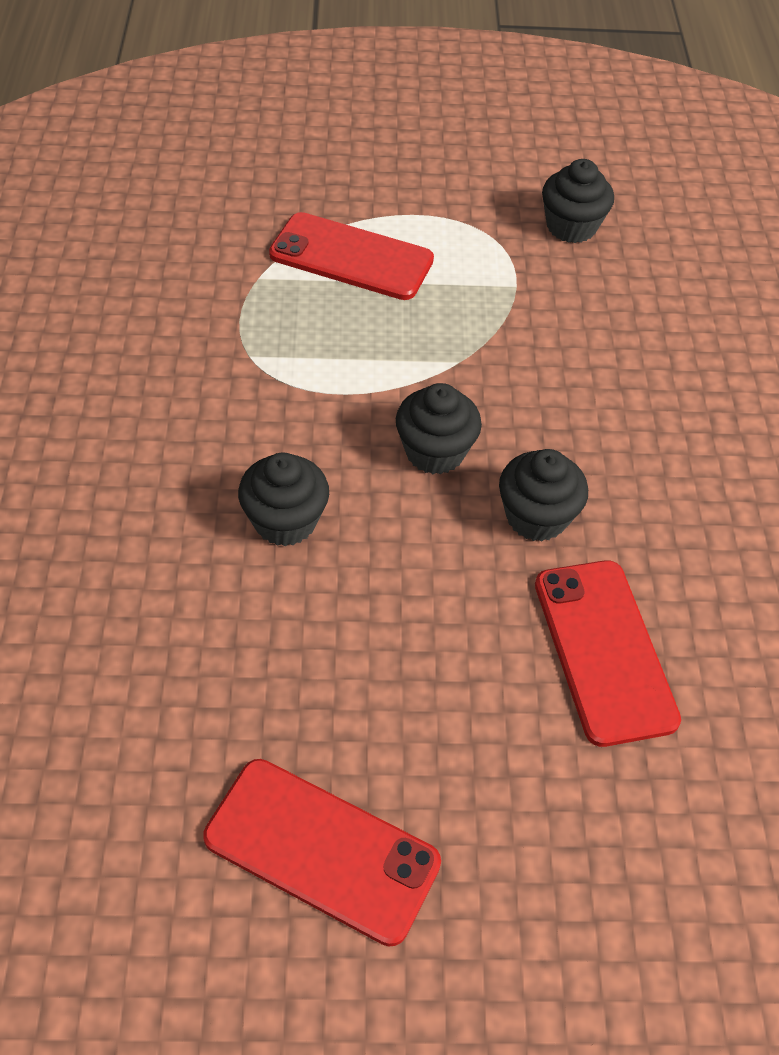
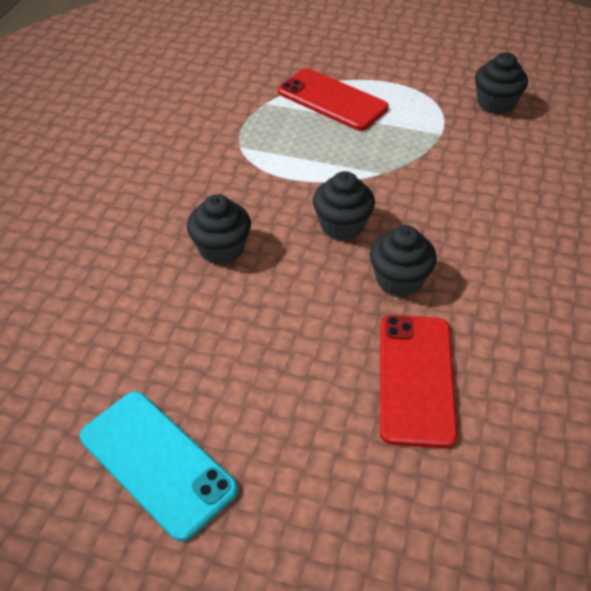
camera: 20 degrees right, 5 degrees down
red phone [203,759,441,947] -> turquoise phone [80,391,238,542]

